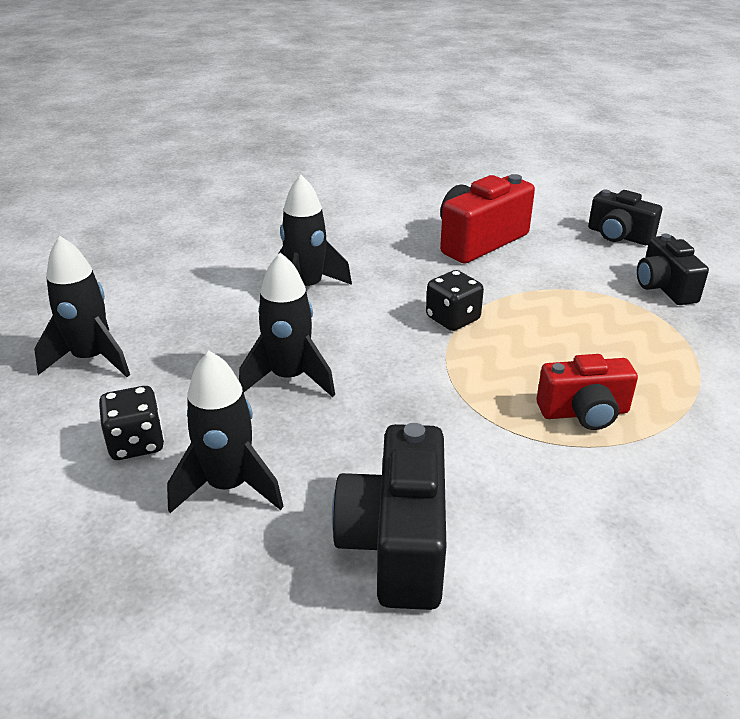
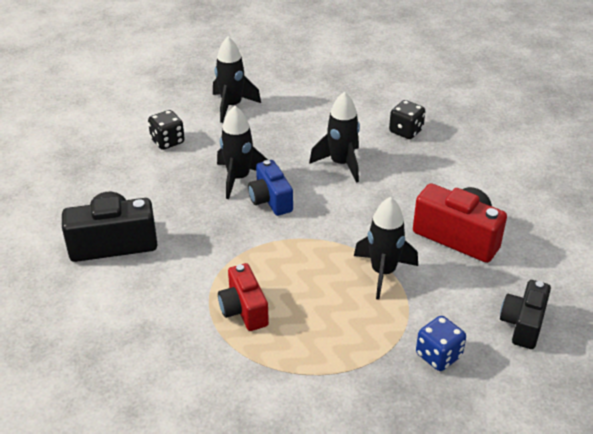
camera: 75 degrees right, 5 degrees up
black rocket [167,351,284,513] -> black rocket moved to [354,197,418,299]
black dice [426,270,484,331] -> black dice moved to [389,100,425,139]
black camera [637,234,709,305] -> blue dice [416,316,466,371]
none -> blue camera [248,160,293,216]

